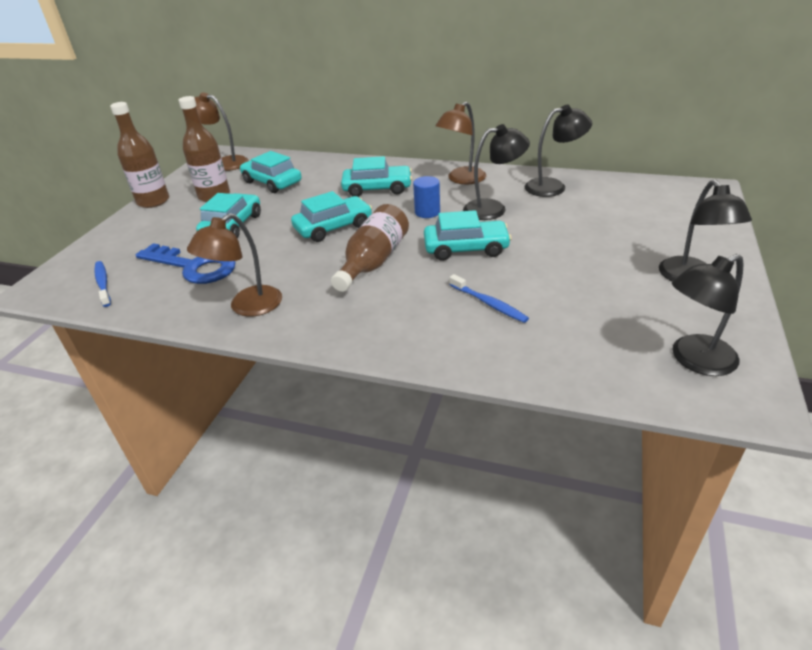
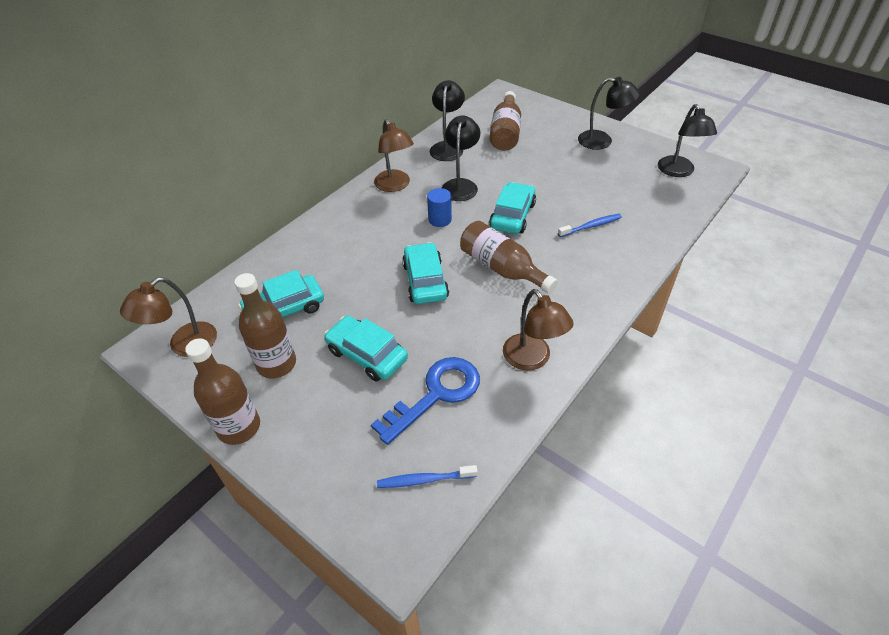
camera: 70 degrees left, 10 degrees up
turquoise car [341,156,412,197] -> none
none -> brown bottle [490,91,521,151]

